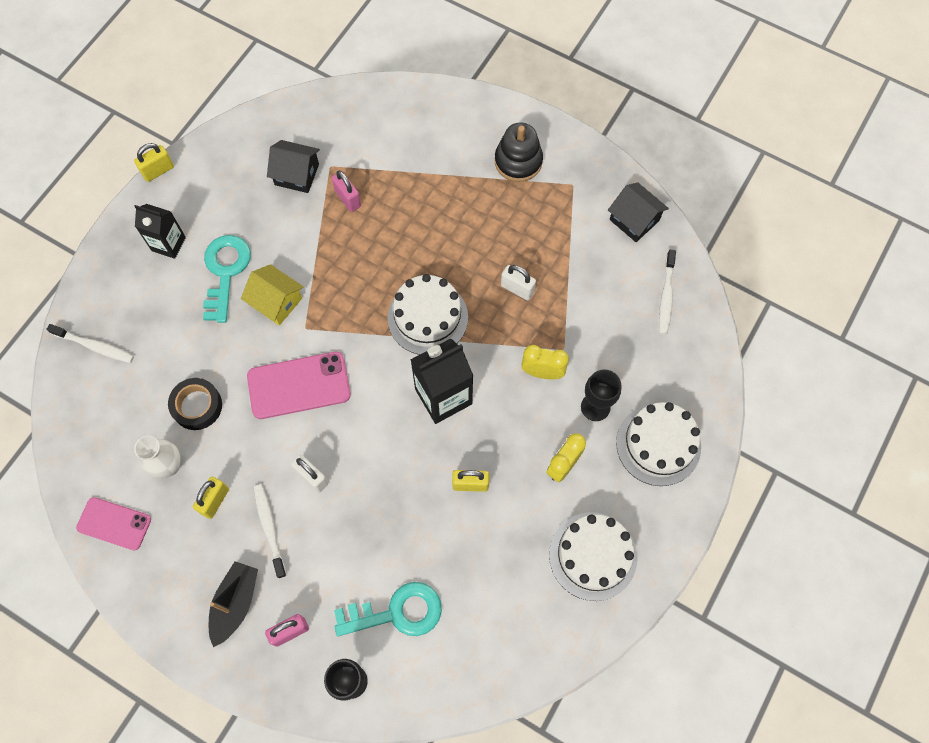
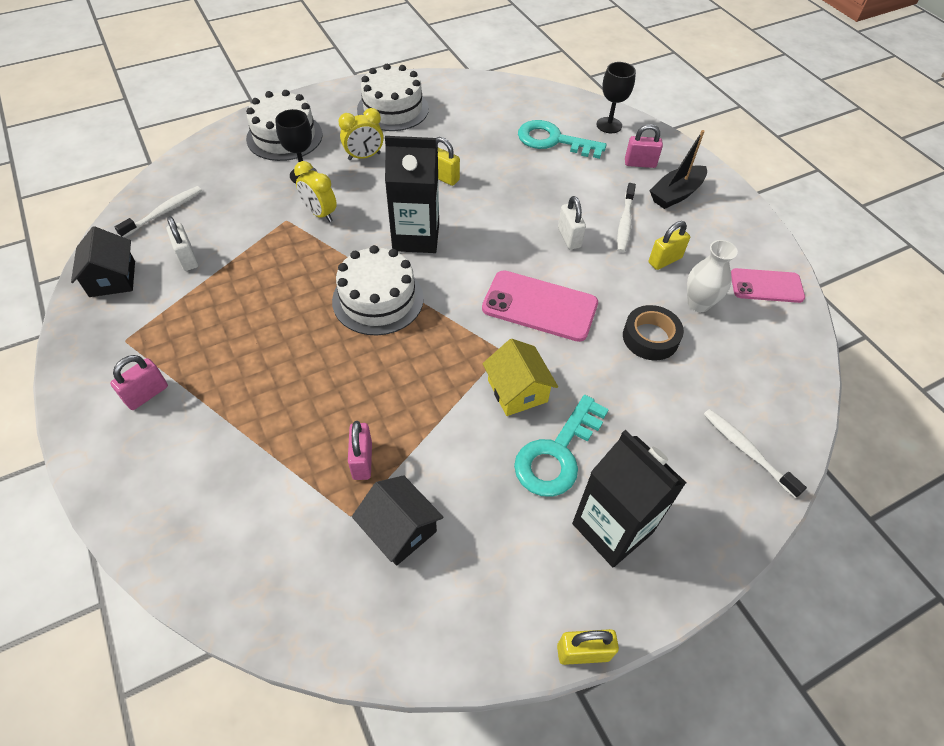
camera: 150 degrees left, 15 degrees down
pink phone [76,497,151,551] -> pink phone turned 45 degrees counterclockwise [731,268,805,303]
black carton [134,204,186,259] -> black carton [572,430,686,567], size x1.55
black stacking toy [495,123,543,182] -> pink padlock [110,355,168,410]
white padlock [501,265,536,300] -> white padlock moved to [167,216,198,271]

